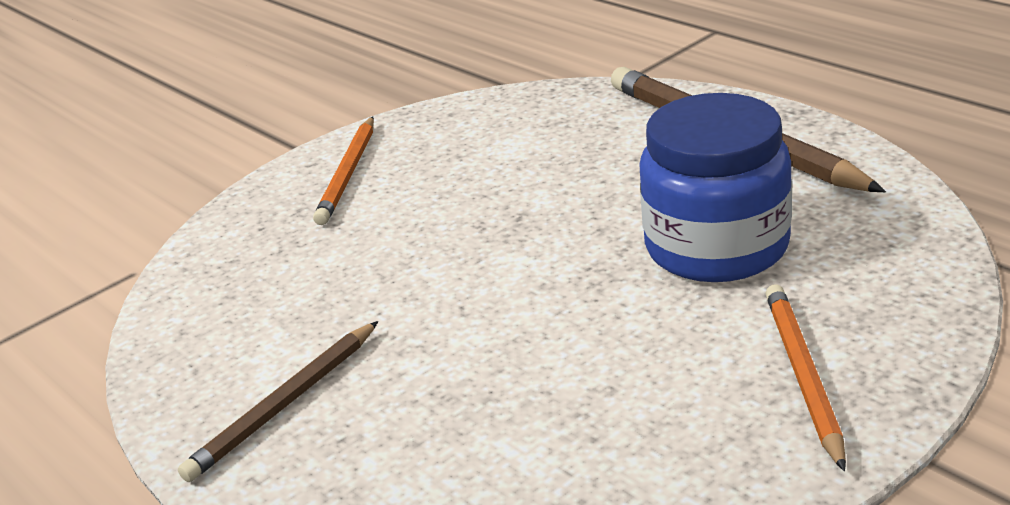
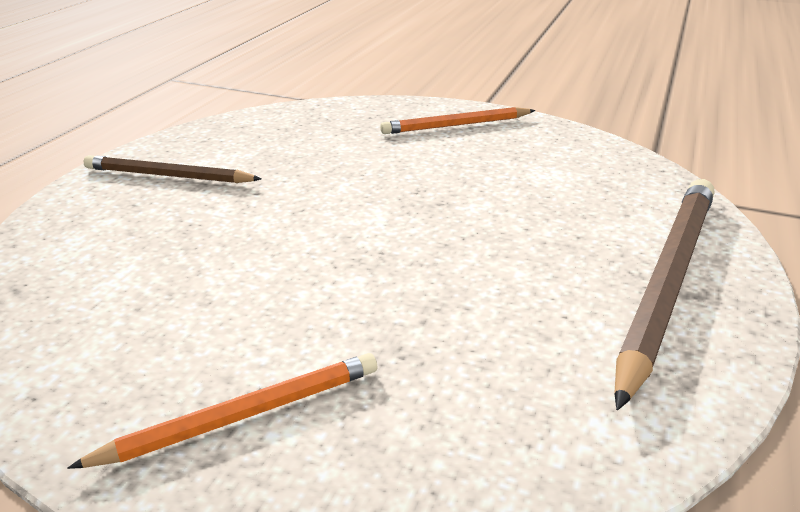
camera: 60 degrees right, 0 degrees up
blue jar [639,93,792,282] -> none

